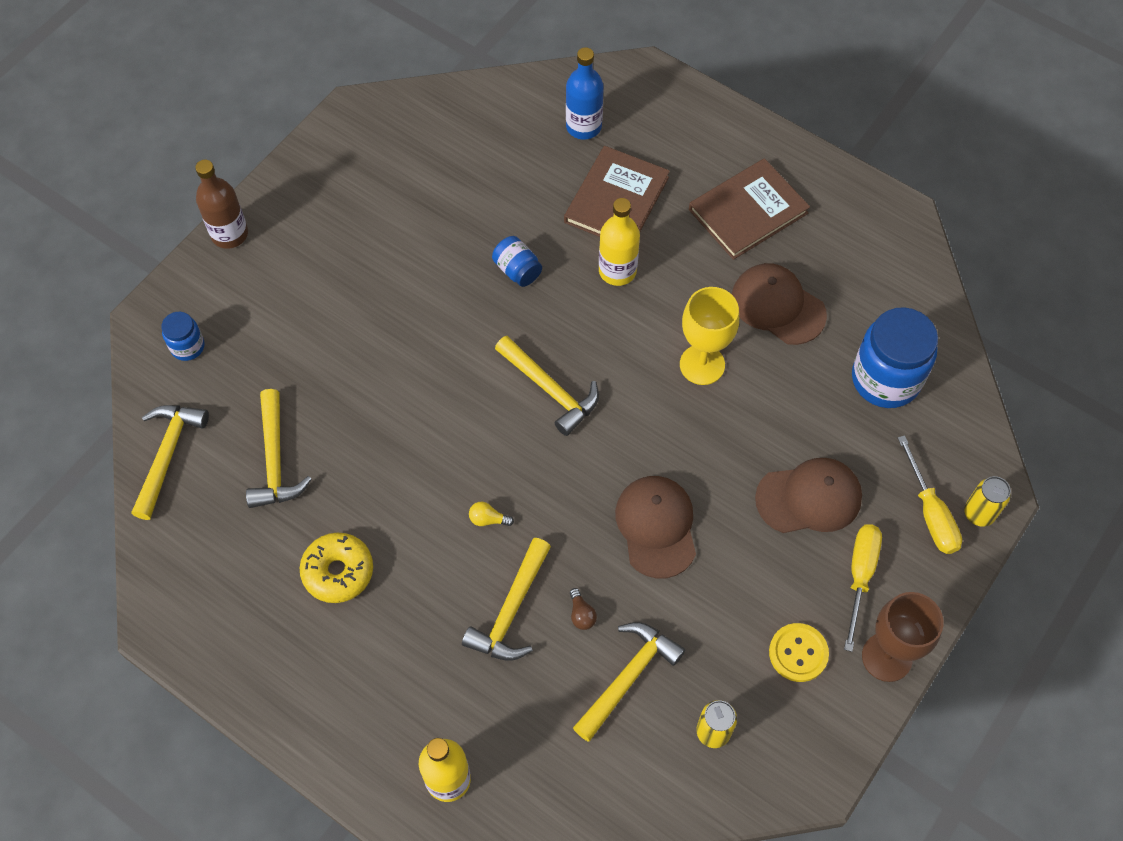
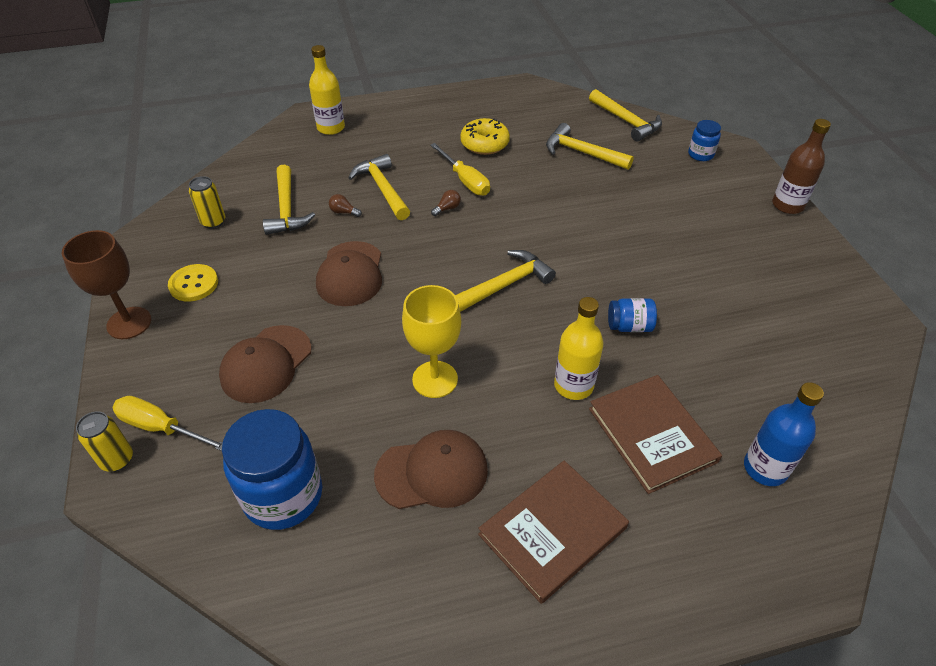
camera: 130 degrees right, 15 degrees down
yellow light bulb [469,502,514,526] -> brown light bulb [431,190,461,216]
yellow hammer [495,336,599,436] -> yellow hammer turned 150 degrees clockwise [455,250,556,312]
brown cap [615,476,696,578] -> brown cap turned 60 degrees clockwise [316,241,382,306]
brown book [689,158,810,260] -> brown book turned 45 degrees clockwise [478,460,629,604]
yellow screwdriver [844,524,882,652] -> yellow screwdriver moved to [430,143,490,196]

